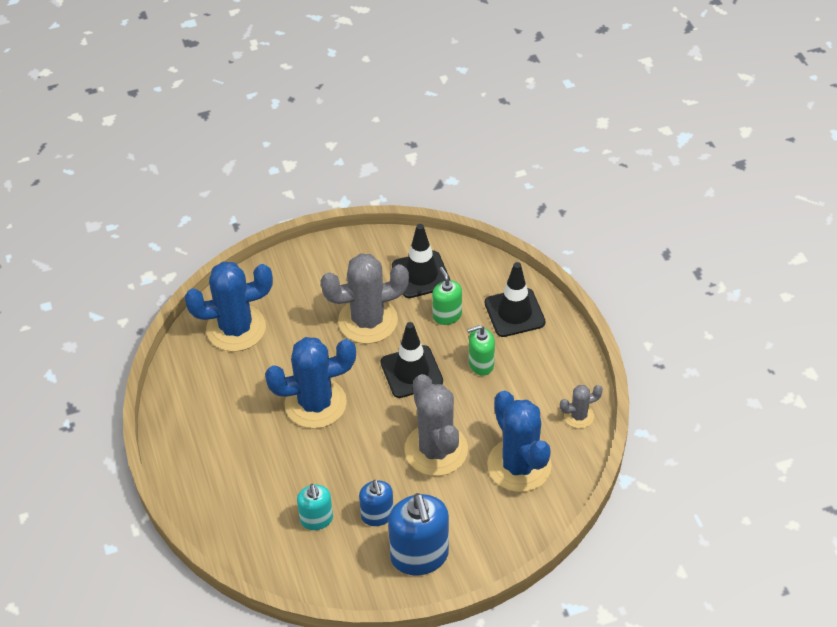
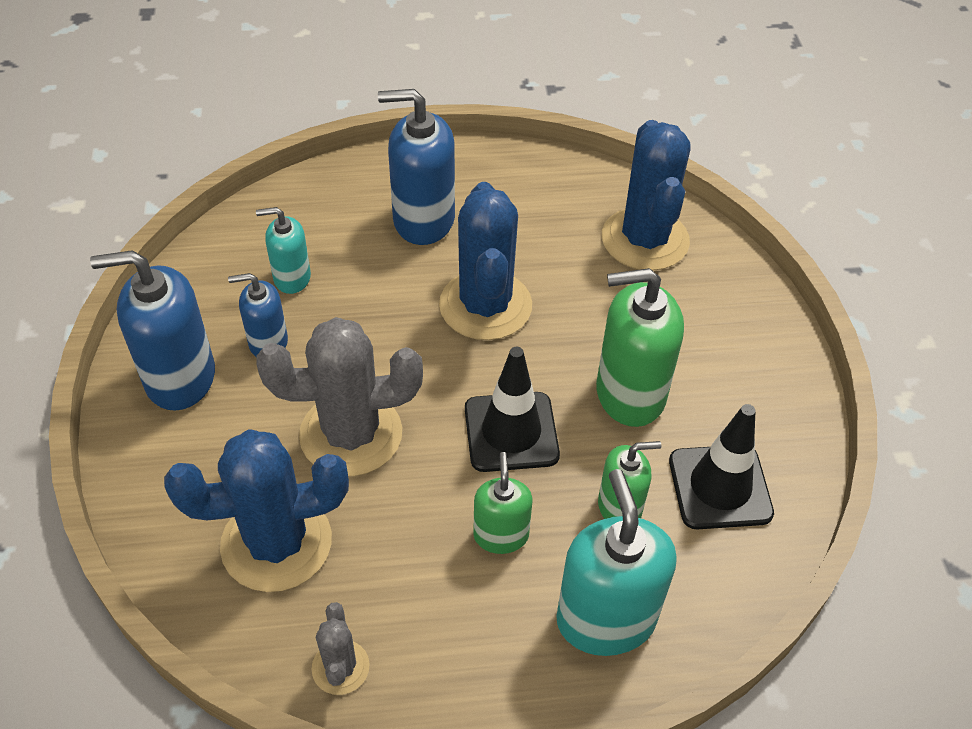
camera: 100 degrees right, 0 degrees up
grey cactus [320,253,409,344] -> green soap dispenser [596,268,684,427]
black traffic cone [485,262,546,337] -> turquoise soap dispenser [556,469,677,656]
none -> blue soap dispenser [378,89,455,245]

